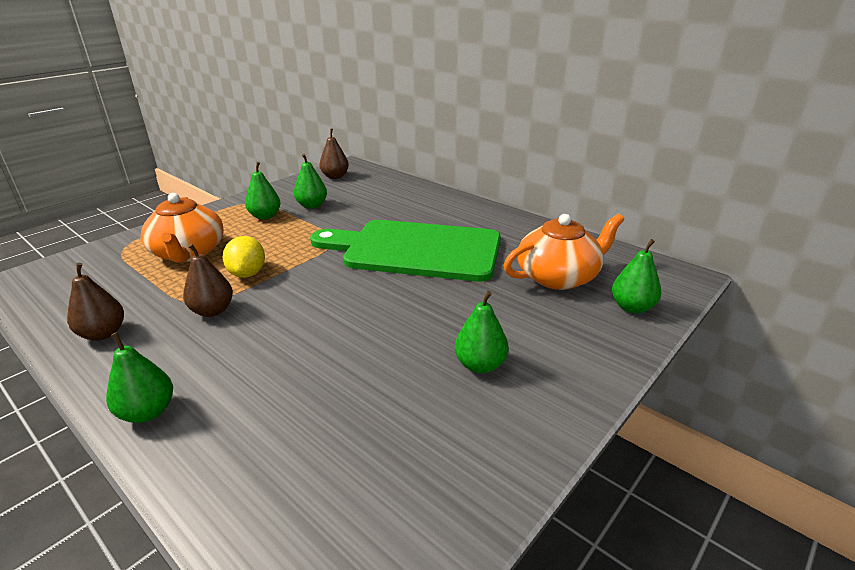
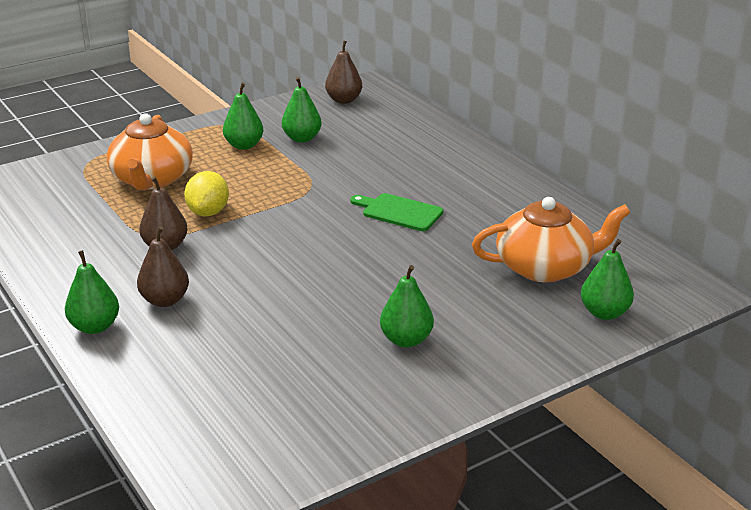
camera: 15 degrees right, 0 degrees up
brown pear [67,263,124,341] -> brown pear moved to [137,226,189,307]
green cutting board [310,220,501,282] -> green cutting board [350,193,443,231], size x0.42

